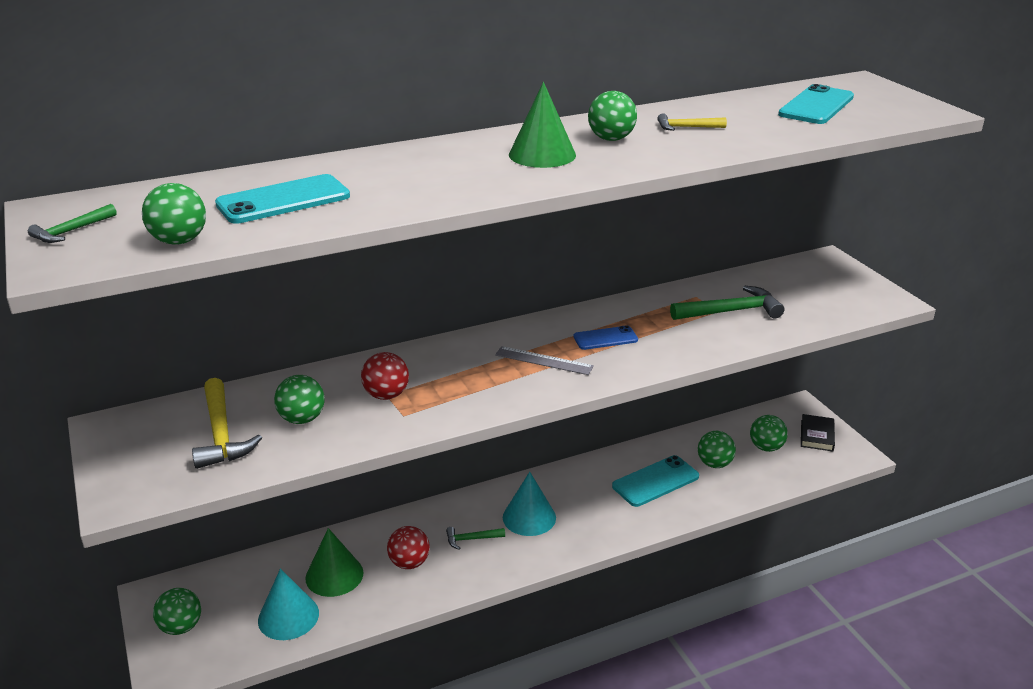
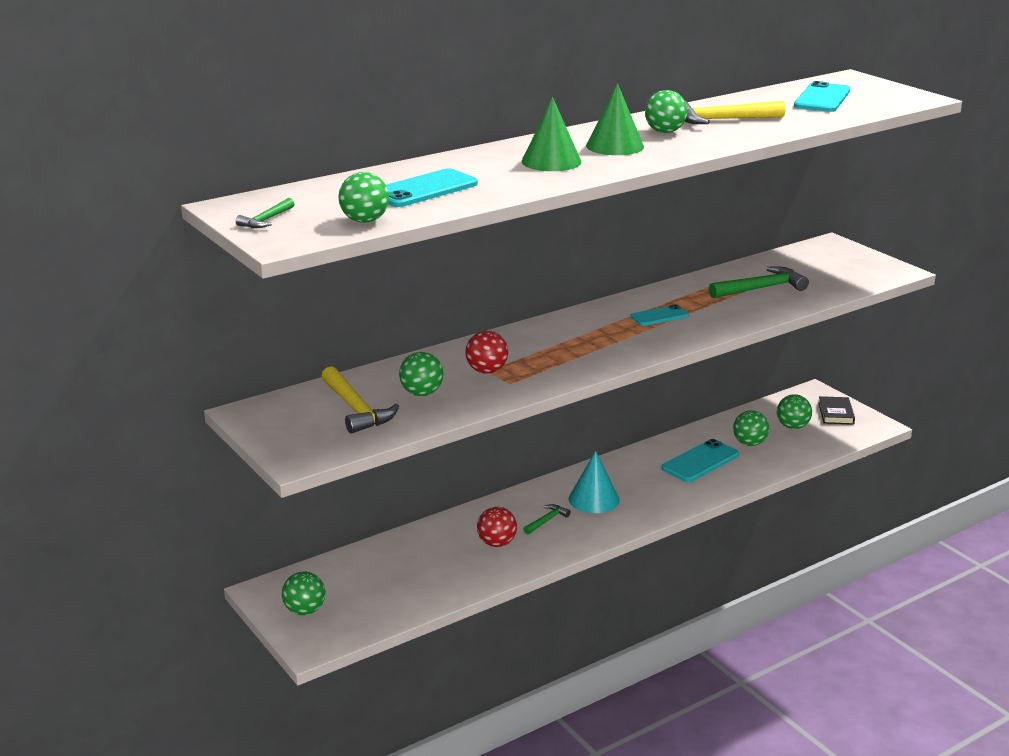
camera: 10 degrees left, 5 degrees down
turquoise cone [258,568,319,640] -> none
green cone [305,528,364,597] -> green cone moved to [522,97,581,171]
green hammer [446,527,505,550] -> green hammer turned 150 degrees clockwise [523,504,571,535]
grey ruler [495,346,594,375] -> none
blue phone [573,325,638,350] -> turquoise phone [630,305,689,326]
yellow hammer [657,113,727,131] -> yellow hammer [684,100,785,124], size x1.85

